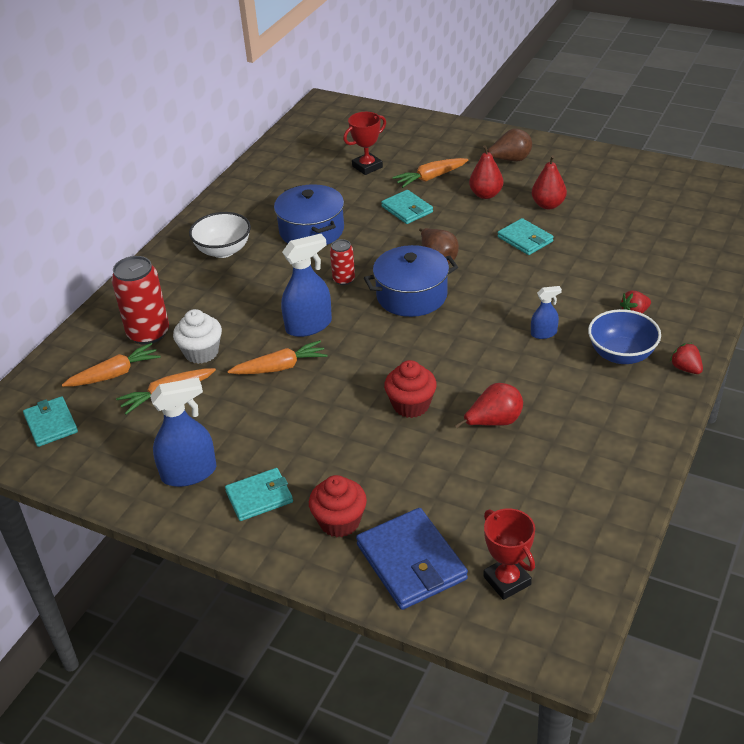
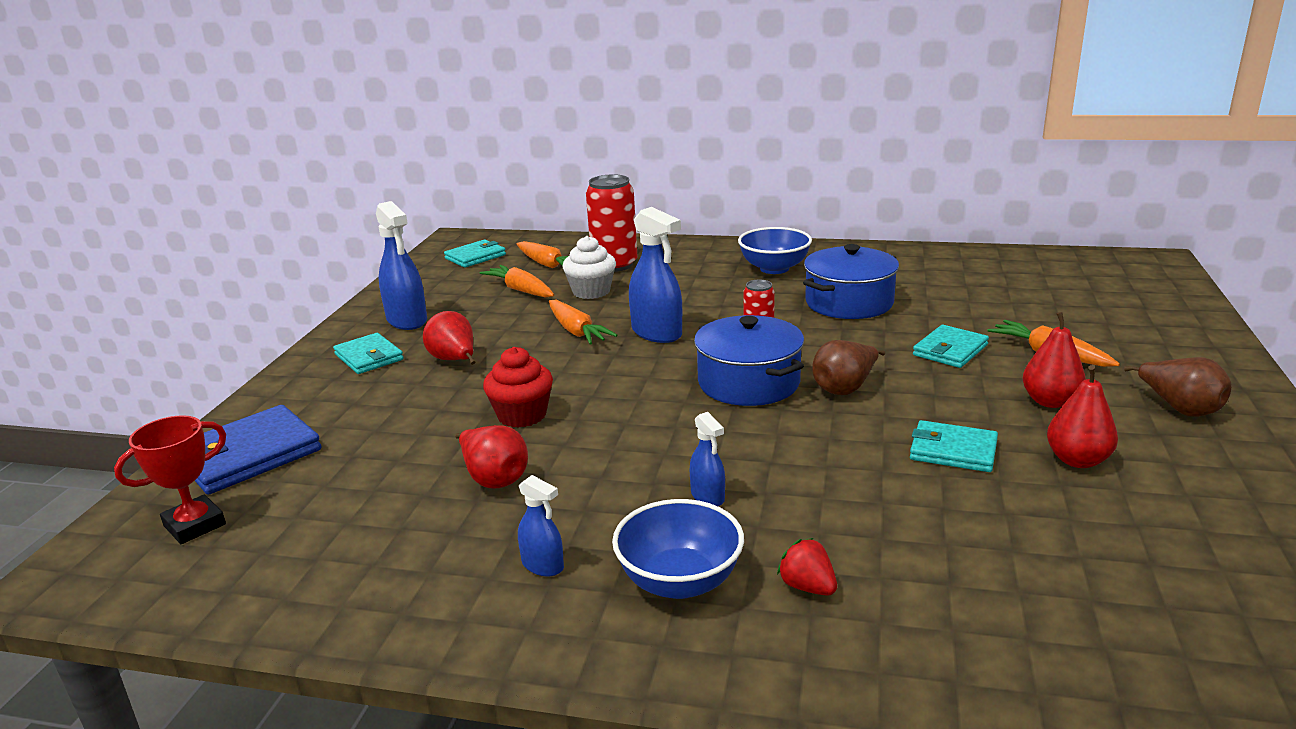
camera: 75 degrees right, 15 degrees down
white bowl [189,212,251,258] -> blue bowl [738,227,812,274]
red cupcake [309,475,367,537] -> none
red trophy [343,112,386,175] -> none
turquoise wallet [498,218,554,255] -> turquoise wallet turned 75 degrees clockwise [910,420,998,472]
red strawberry [670,343,703,374] -> none
none -> red pear [423,311,476,365]
none -> blue spray bottle [518,475,564,576]

